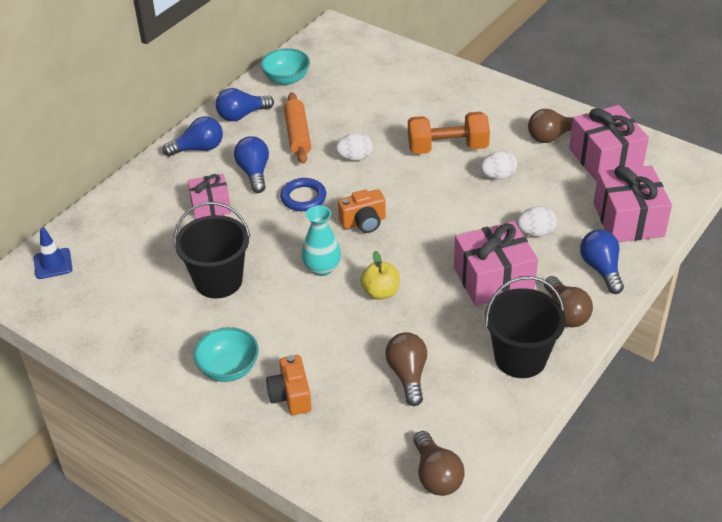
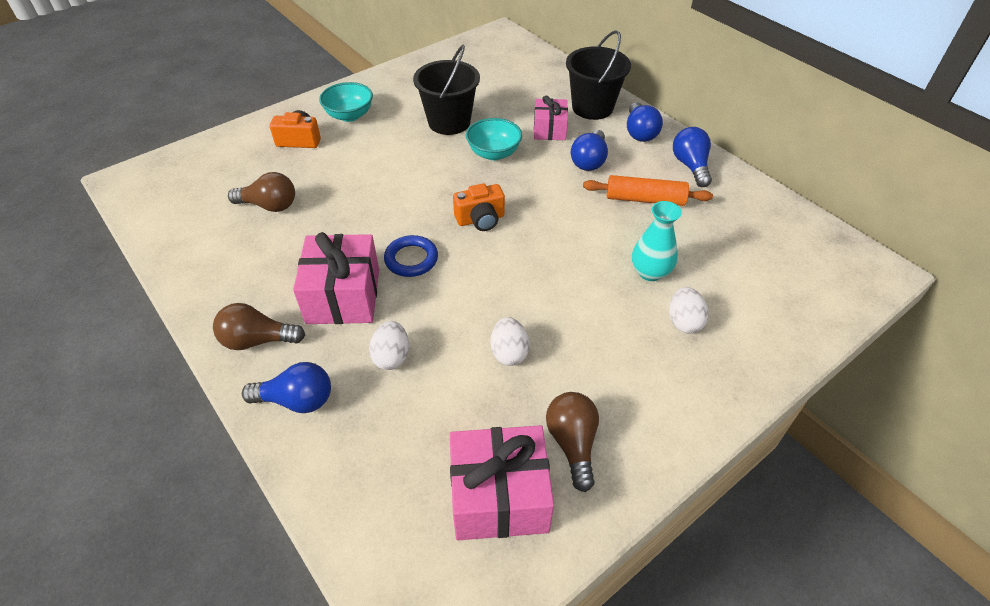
camera: 105 degrees right, 5 degrees up
blue traffic cone [34,227,72,279] -> none
blue light bulb [234,136,269,193] -> blue light bulb turned 105 degrees clockwise [571,130,608,171]
turquoise bowl [260,48,310,85] -> turquoise bowl moved to [466,118,522,160]
blue ring [280,178,326,211] -> blue ring moved to [384,235,438,277]
turquoise vase [301,205,341,276] -> turquoise vase moved to [632,201,682,281]
white egg [336,133,373,161] -> white egg moved to [669,287,708,334]
orange camera [338,189,386,233] -> orange camera turned 105 degrees counterclockwise [453,183,505,231]
yellow apple [360,251,400,300] -> none
orange dumbbell [408,111,490,154] -> none
brown light bulb [414,431,465,496] -> none
black bucket [485,276,566,378] -> black bucket moved to [566,30,631,120]
pink gift [594,165,672,242] -> none

